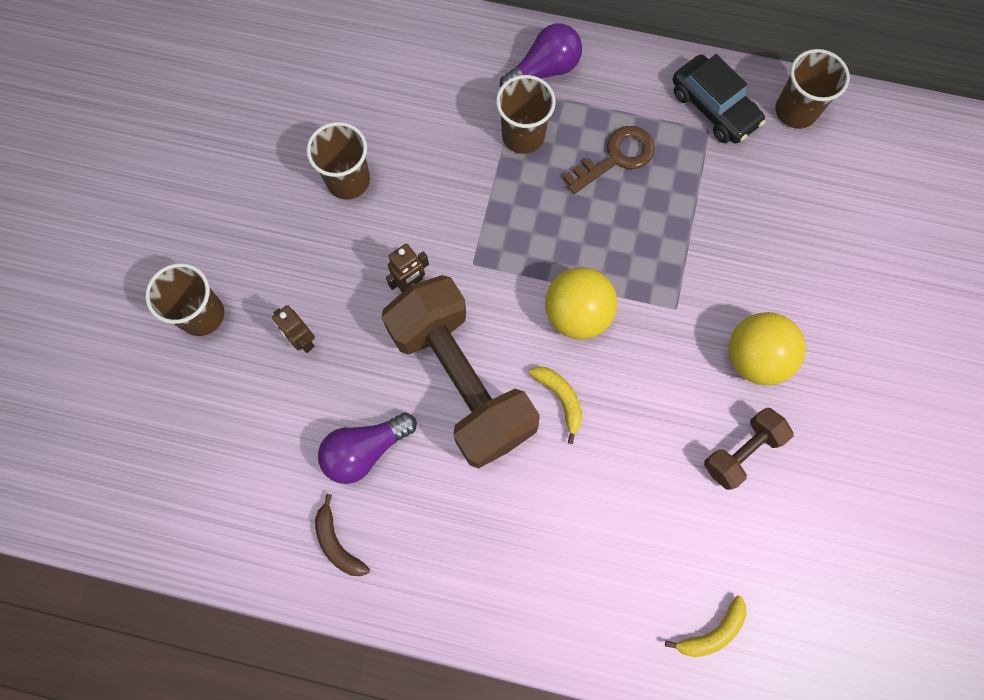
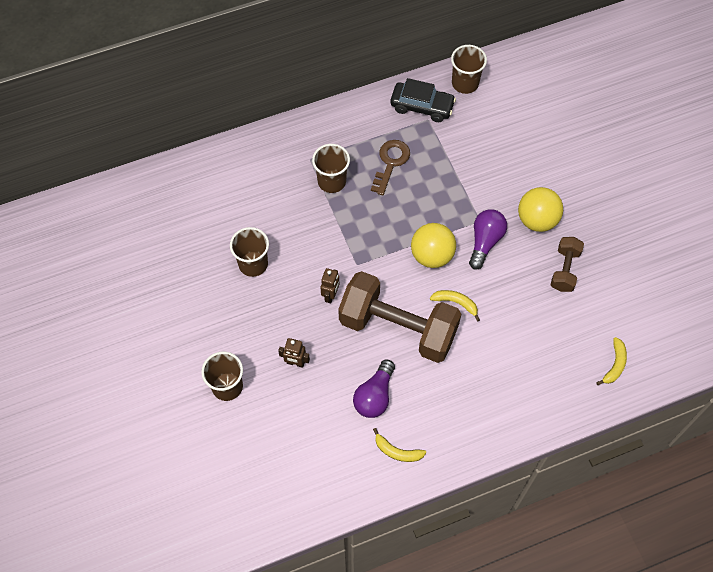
camera: 35 degrees left, 10 degrees down
brown banana [315,494,370,576] -> yellow banana [373,428,426,462]
purple light bulb [500,23,582,87] -> purple light bulb moved to [469,209,507,270]

